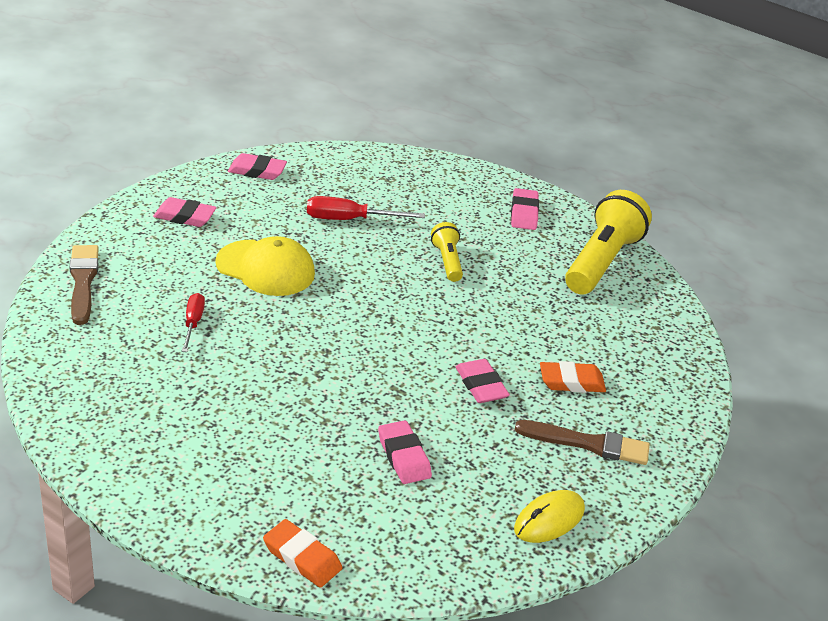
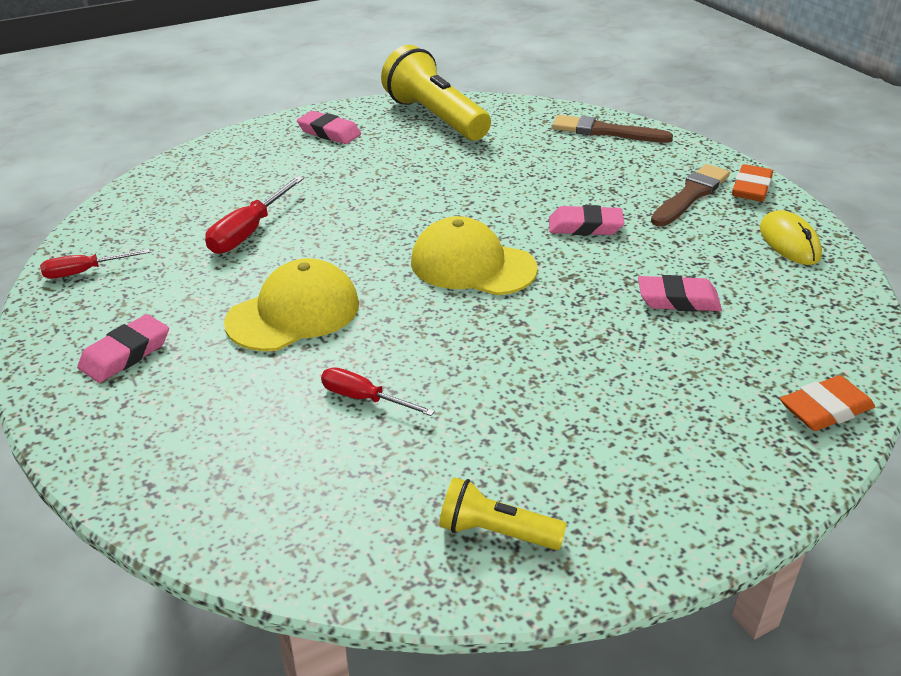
camera: 60 degrees left, 0 degrees up
brown brush [69,245,99,325] -> brown brush moved to [552,115,673,143]
pink eraser [228,153,287,180] -> red screwdriver [40,249,150,279]
yellow flashlight [431,222,463,282] -> yellow flashlight moved to [439,477,567,550]
orange eraser [540,361,606,393] -> orange eraser moved to [732,164,773,202]
none -> yellow cap [411,216,538,295]

